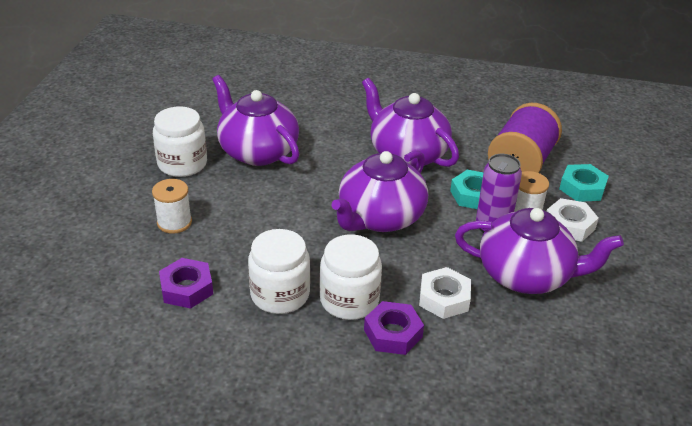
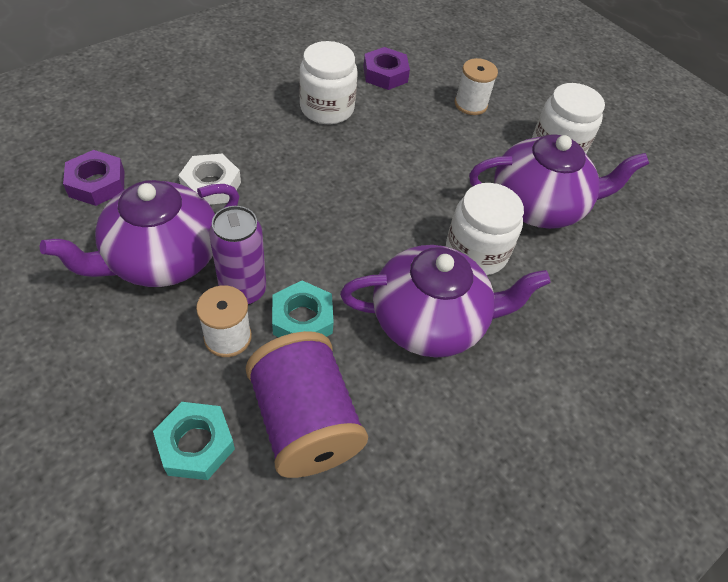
camera: 125 degrees right, 15 degrees up
white jar [320,234,382,320] -> white jar moved to [446,183,524,275]
purple teapot [331,151,428,232] -> none
purple nut [364,301,424,355] -> purple nut moved to [63,150,124,206]
white nut [546,198,599,242] -> none

